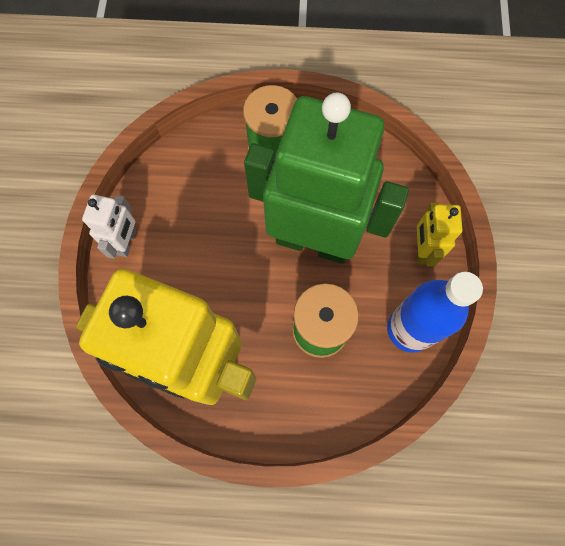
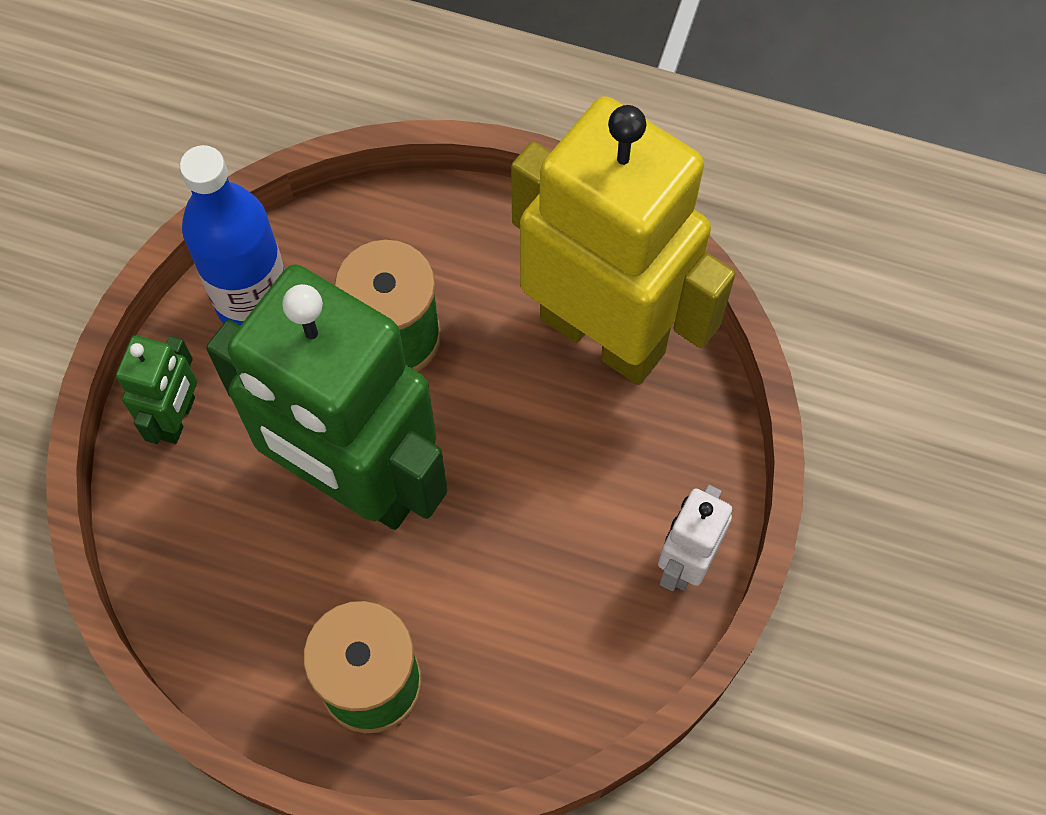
camera: 165 degrees left, 5 degrees down
yellow robot [417,202,463,266] -> green robot [116,335,197,444]

